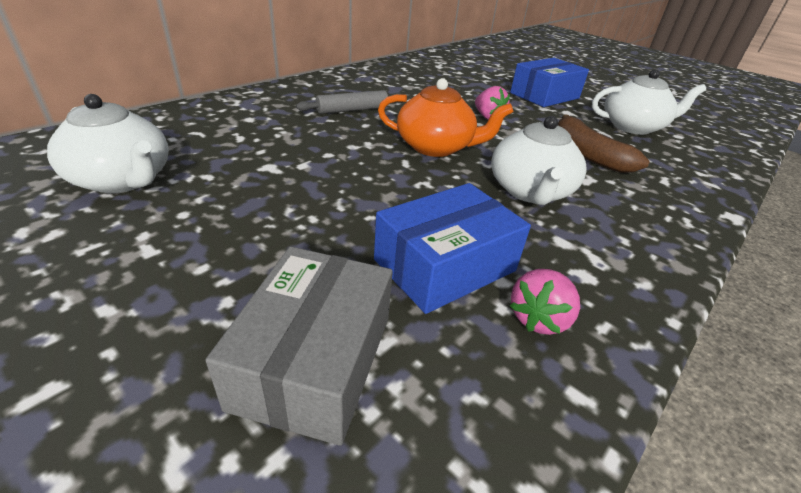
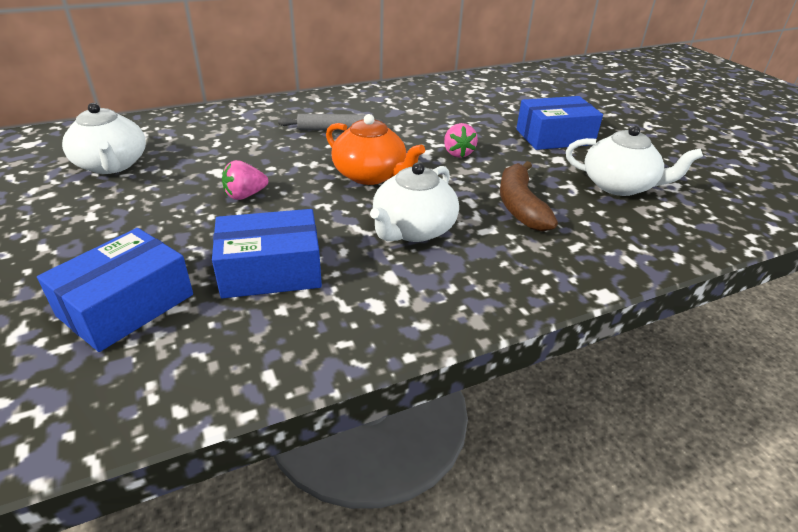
camera: 25 degrees right, 0 degrees up
grey box [205,246,393,446] -> blue box [37,228,193,352]
pink strawberry [510,269,580,335] -> pink strawberry moved to [222,160,268,200]

